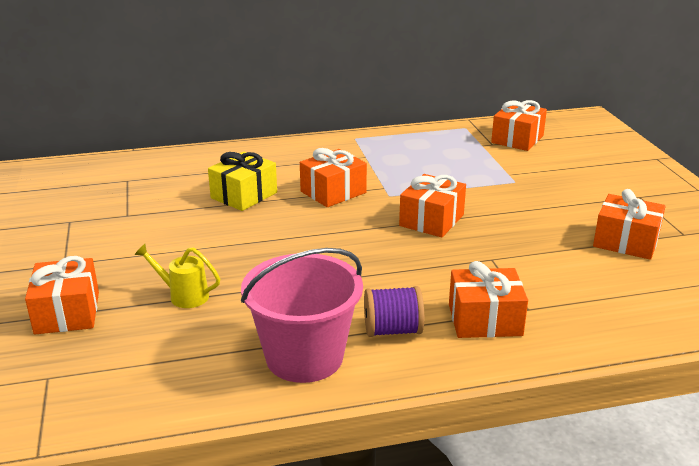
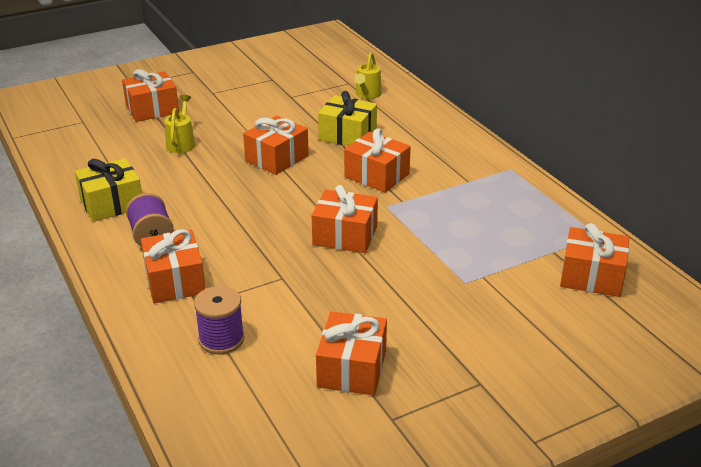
camera: 75 degrees right, 5 degrees up
pink bucket [241,248,363,383] -> yellow gift [75,158,142,222]
none -> purple spool [194,286,244,354]
none -> orange gift [243,116,309,175]
none -> yellow watering can [354,52,382,99]

